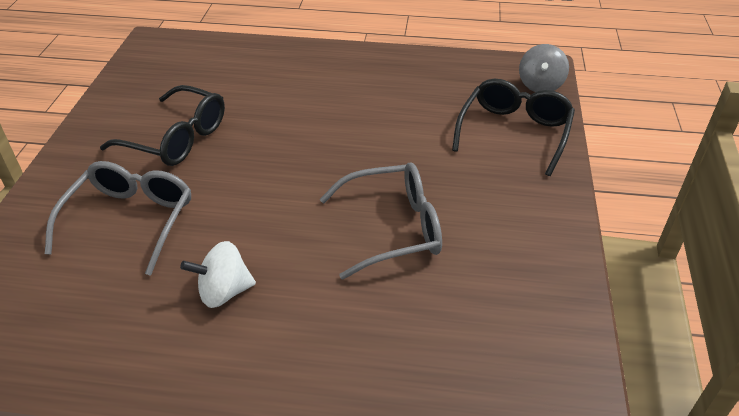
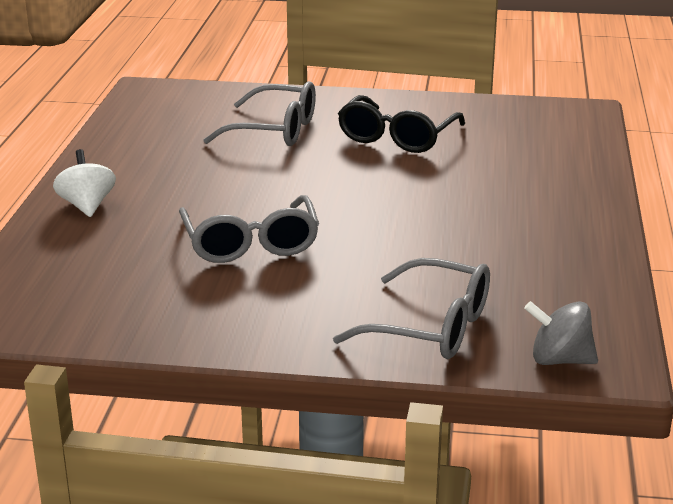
camera: 90 degrees right, 15 degrees down
white spinning top [180,241,256,308] -> white spinning top moved to [53,149,116,217]
black glasses [452,79,575,176] -> grey glasses [333,258,490,359]

